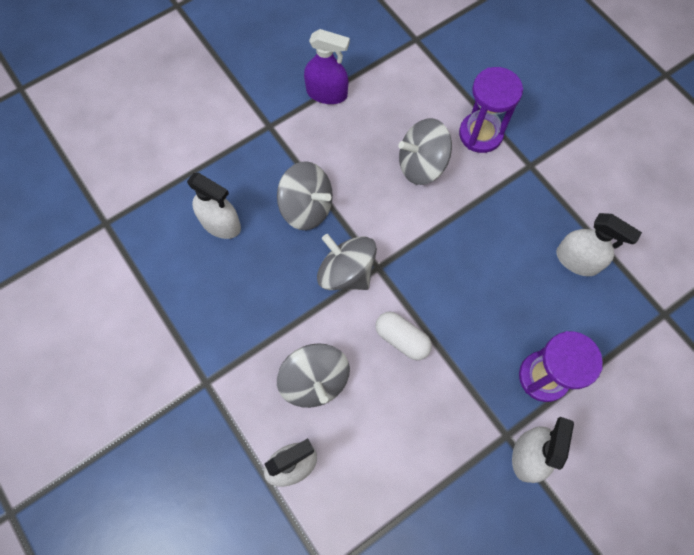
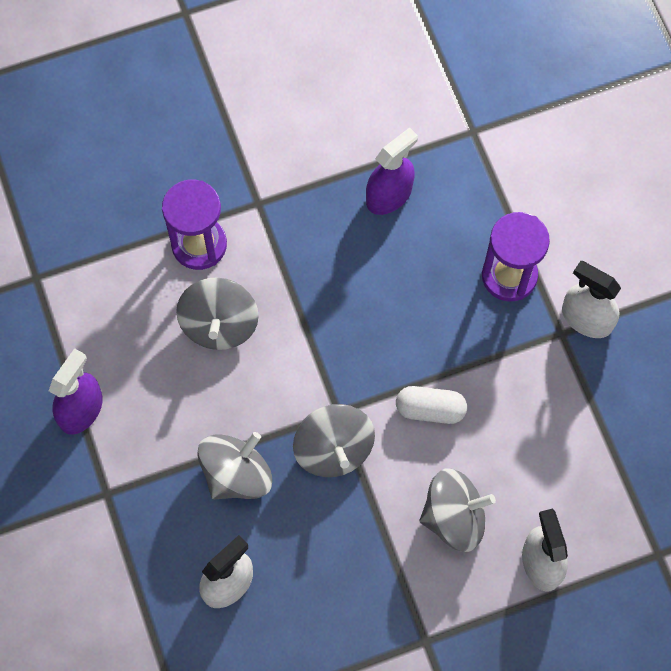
camera: 75 degrees left, 0 degrees up
grey spinning top [317,234,377,290] -> grey spinning top turned 75 degrees counterclockwise [293,404,375,477]
white capsule [375,312,432,360] -> white capsule turned 45 degrees clockwise [396,386,467,424]
white spray bottle [556,213,642,276] -> purple spray bottle [366,127,418,215]

